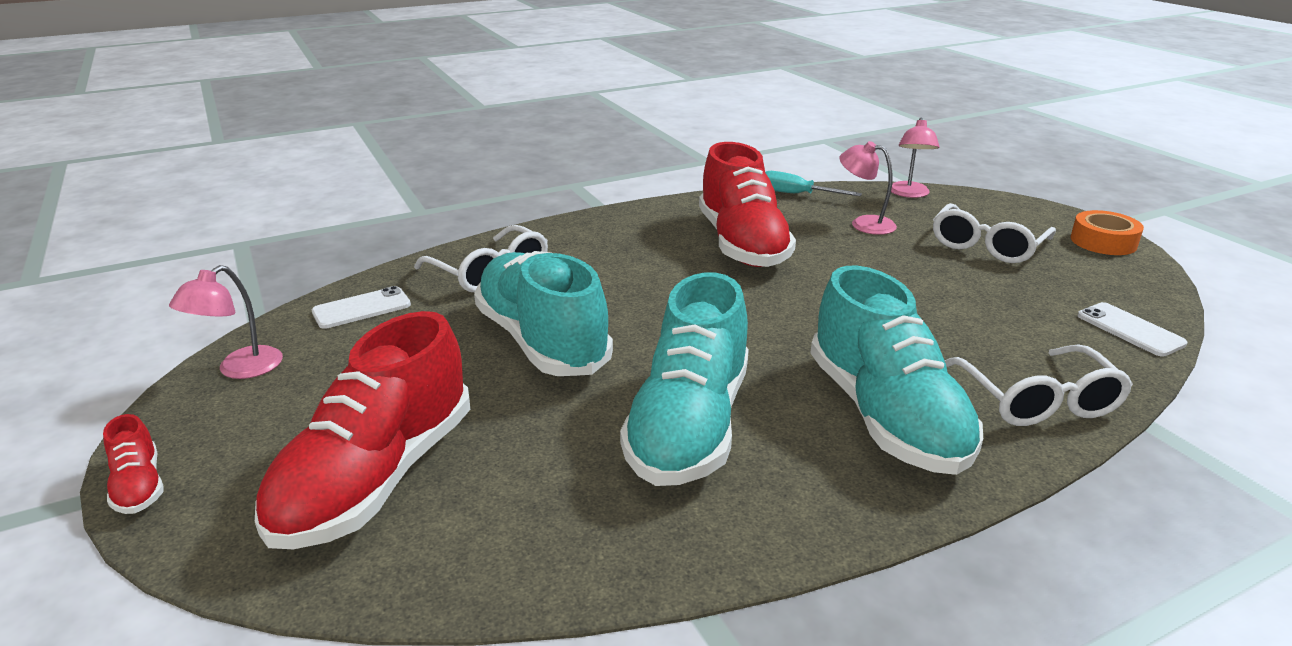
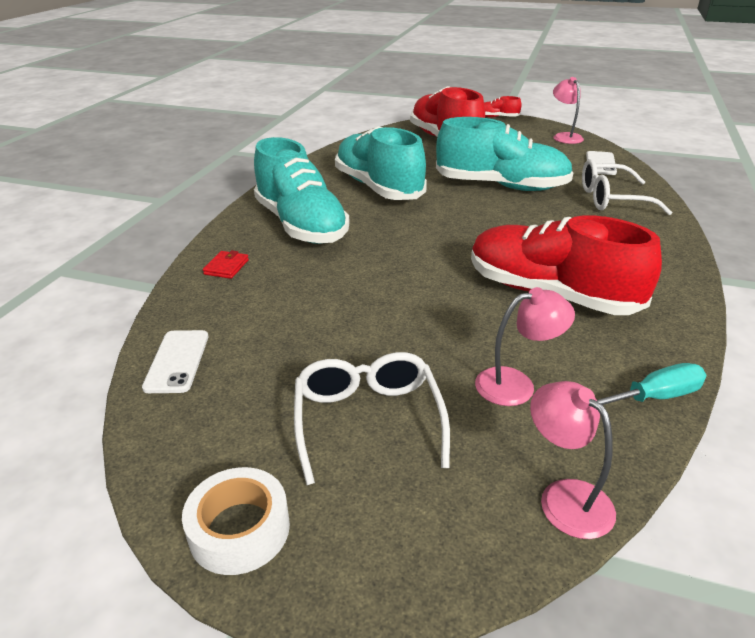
camera: 135 degrees right, 5 degrees up
turquoise shoe [810,266,983,475] -> turquoise shoe turned 150 degrees counterclockwise [254,137,350,244]
white glasses [945,345,1133,426] -> red wallet [203,250,249,279]
orange tape [1071,210,1144,255] -> white tape [182,467,290,575]
white phone [1078,302,1187,356] -> white phone turned 75 degrees clockwise [142,330,208,393]

